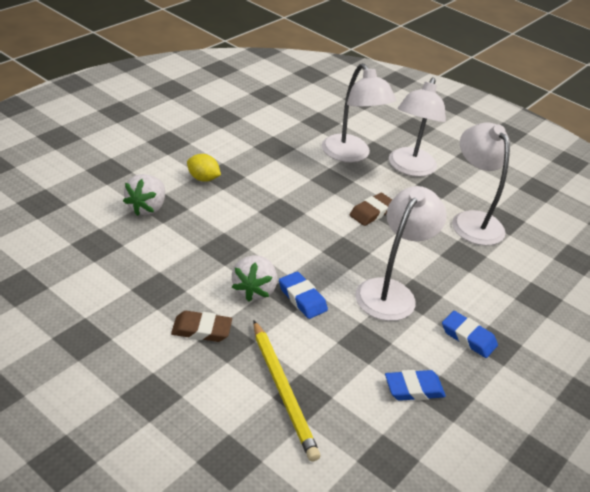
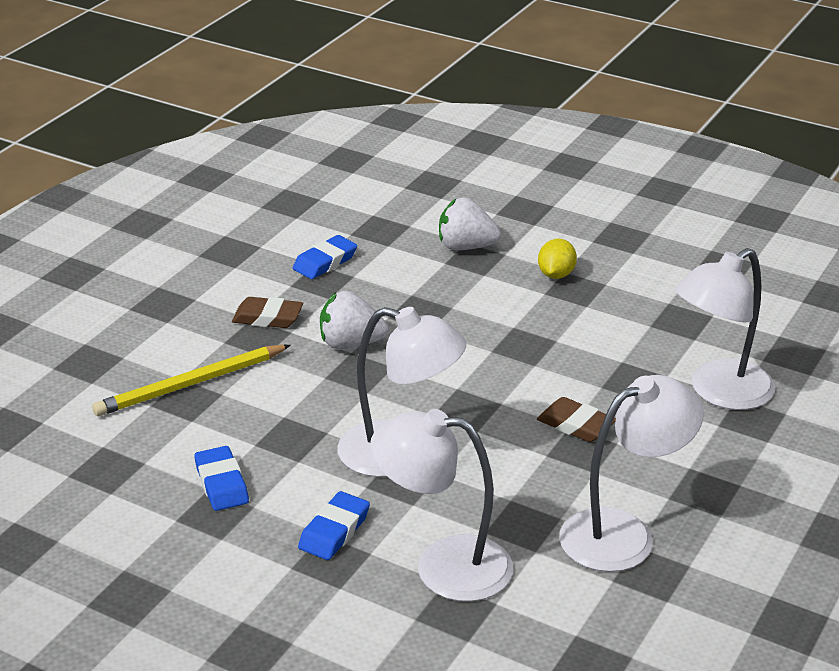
camera: 85 degrees right, 5 degrees down
brown eraser [171,311,232,342] -> brown eraser turned 75 degrees counterclockwise [232,297,303,328]
blue eraser [279,272,328,319] -> blue eraser moved to [293,235,357,279]
white lamp [389,77,446,177] -> white lamp moved to [370,409,513,602]

